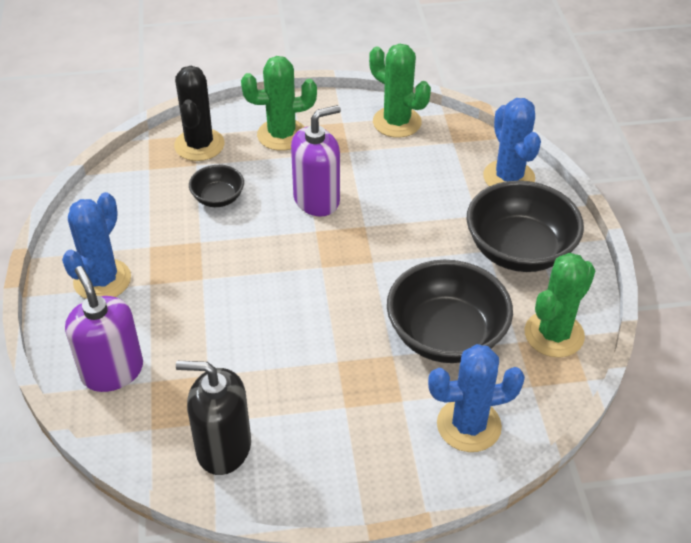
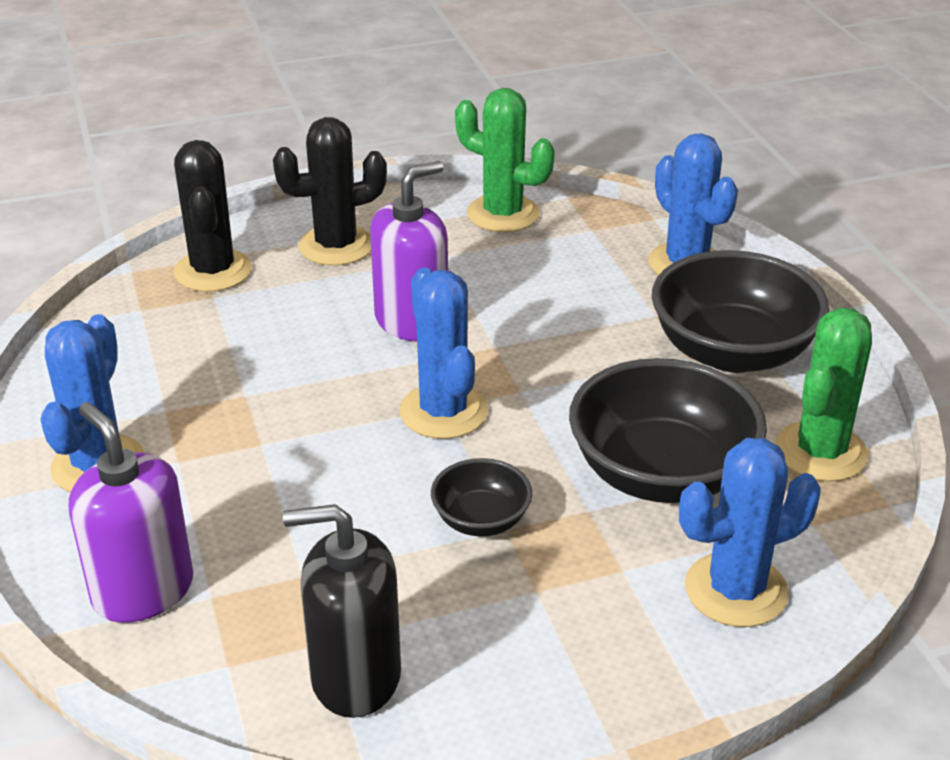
camera: 10 degrees left, 10 degrees down
black bowl [189,165,244,207] -> black bowl moved to [431,458,532,536]
green cactus [241,56,317,151] -> black cactus [273,117,387,266]
none -> blue cactus [399,268,488,439]

